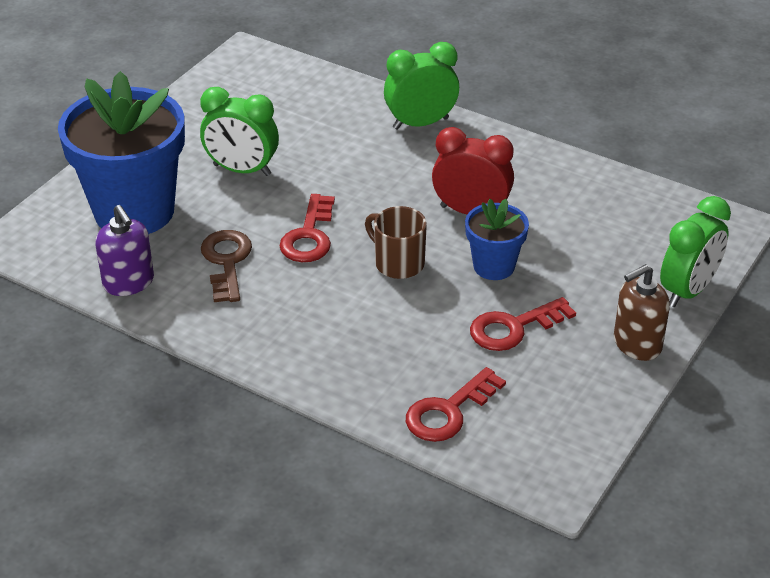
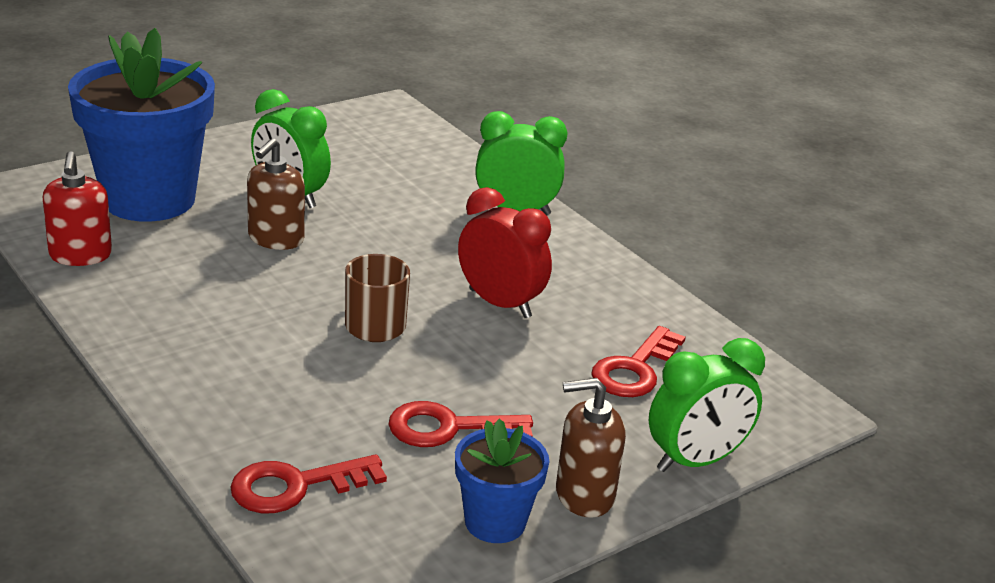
camera: 20 degrees right, 10 degrees down
purple soap dispenser [95,205,154,296] -> red soap dispenser [43,151,112,266]
brown key [201,230,252,302] -> none
red key [279,194,335,262] -> red key moved to [591,326,686,397]
blue flower pot [465,199,529,280] -> blue flower pot moved to [455,419,549,543]
none -> brown soap dispenser [247,138,305,250]

